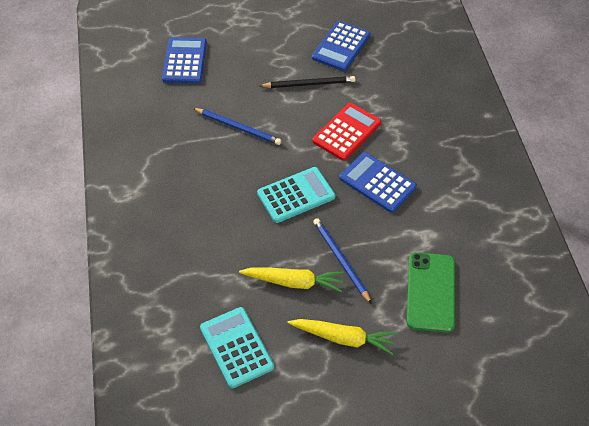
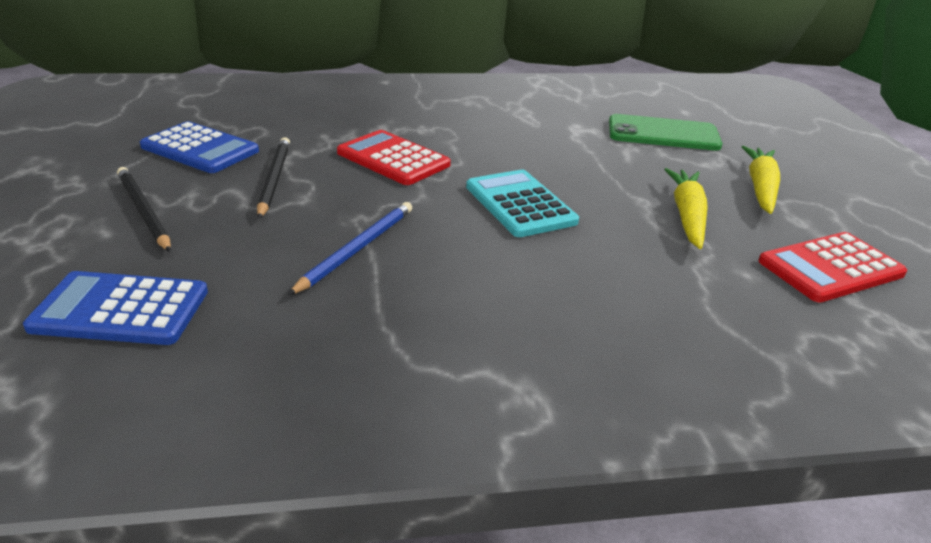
camera: 90 degrees left, 20 degrees down
turquoise calculator [200,307,274,388] -> red calculator [758,232,907,302]
blue pencil [313,218,372,304] -> none
blue calculator [339,152,417,213] -> none
none -> black pencil [117,167,171,252]

